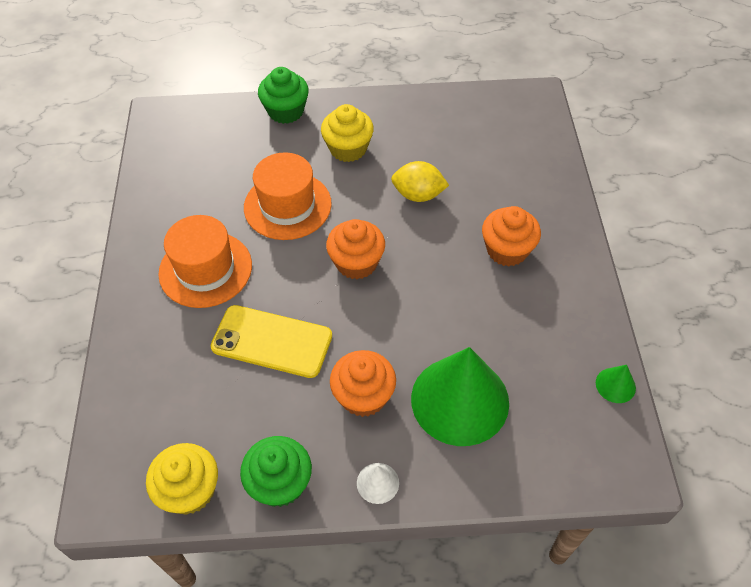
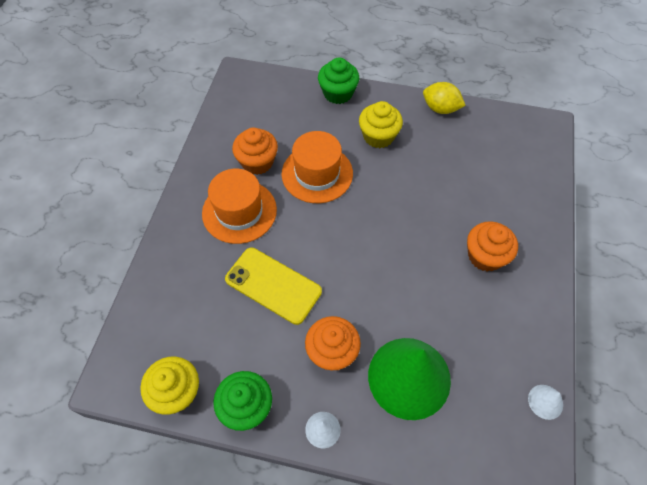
camera: 15 degrees right, 5 degrees up
orange cupcake [326,219,385,279] -> orange cupcake moved to [232,128,278,175]
yellow lemon [391,161,449,202] -> yellow lemon moved to [423,82,466,114]
green cone [596,365,636,403] -> white cone [528,385,563,420]

